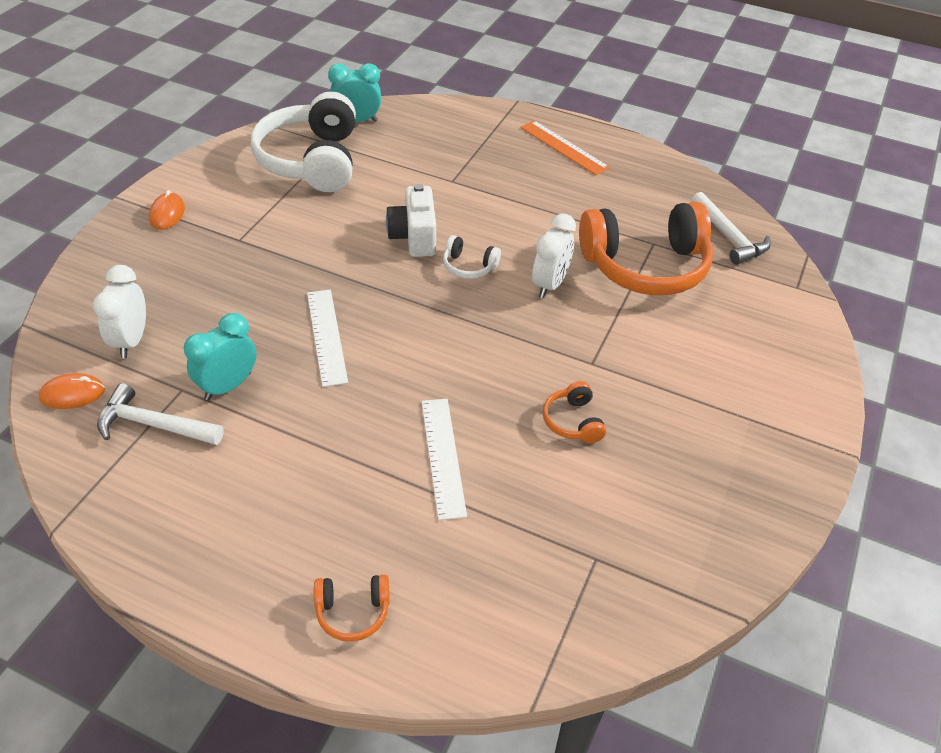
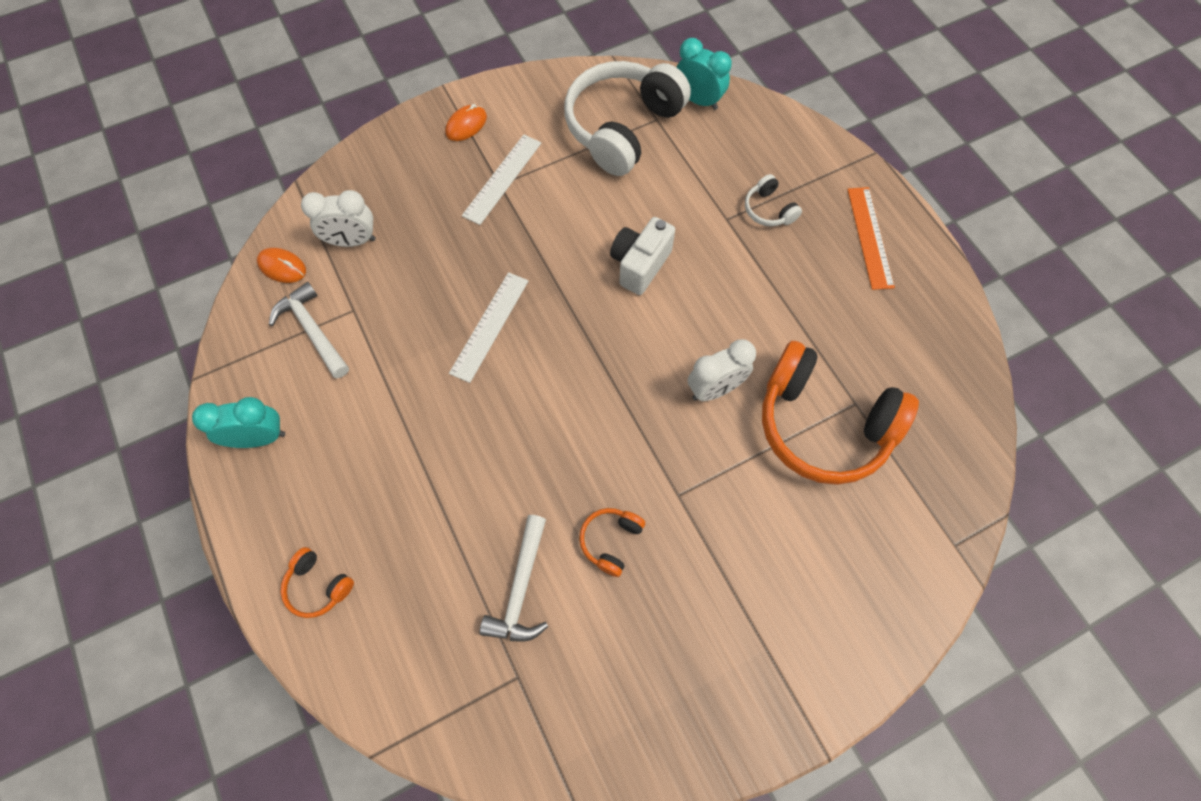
camera: 40 degrees right, 20 degrees up
white clock [93,265,146,358] -> white clock turned 135 degrees counterclockwise [301,190,376,247]
turquoise clock [184,313,257,401] -> turquoise clock moved to [192,397,285,448]
white ruler [421,399,467,520] -> white ruler moved to [462,134,541,225]
white headphones [443,235,501,279] -> white headphones moved to [745,174,802,226]
white hammer [691,192,771,265] -> white hammer moved to [480,515,548,642]

